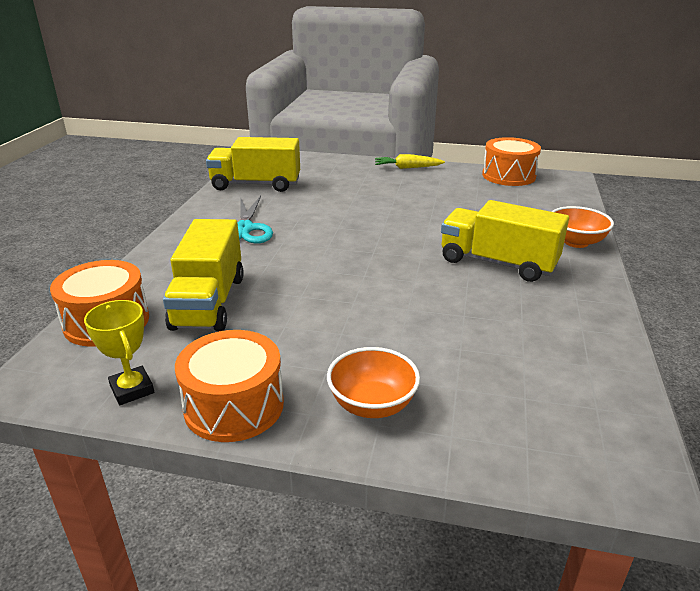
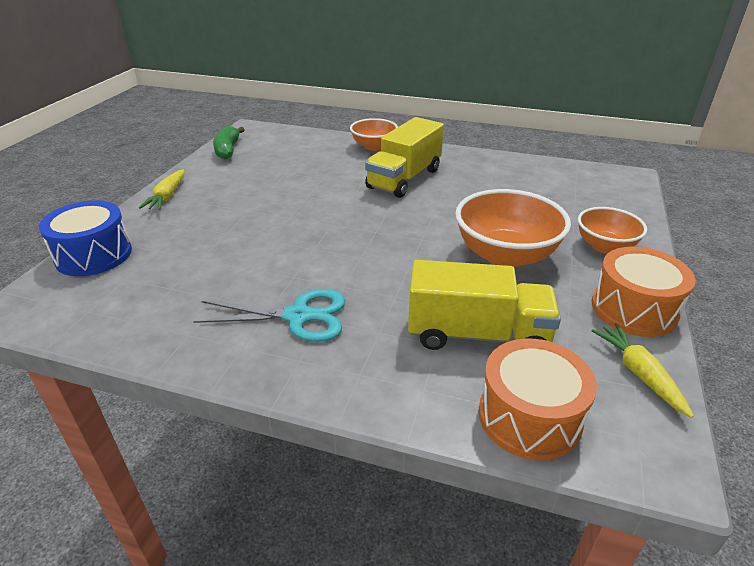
camera: 85 degrees left, 5 degrees up
yellow trophy [84,300,154,405] -> yellow carrot [592,323,694,418]
yellow truck [206,137,300,192] -> none
orange drum [482,137,541,186] -> green banana [213,126,244,160]
none -> blue drum [39,200,132,276]
none -> orange bowl [455,189,571,268]

